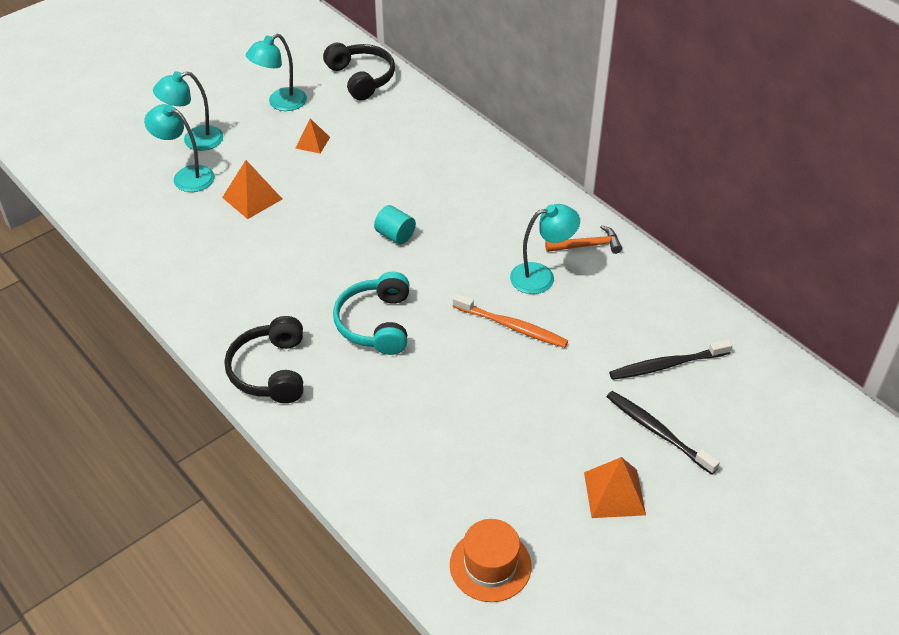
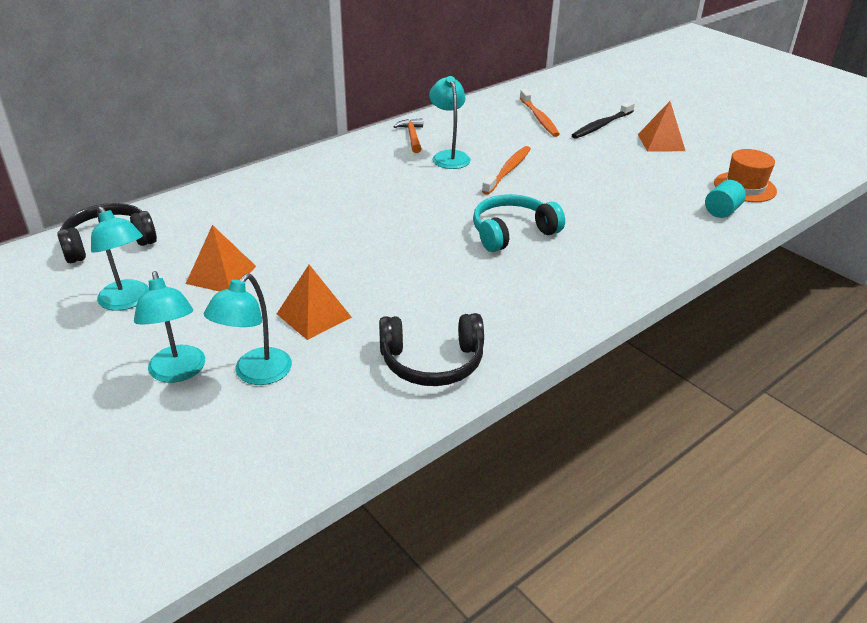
camera: 90 degrees left, 10 degrees down
black headphones [225,316,303,403] -> black headphones moved to [379,313,484,386]
orange pyramid [296,118,330,154] -> orange pyramid [186,225,256,291], size x1.54
turquoise headphones [333,272,410,355] -> turquoise headphones turned 150 degrees clockwise [473,194,565,252]
turquoise cylinder [374,205,416,244] -> turquoise cylinder moved to [705,180,746,218]
black toothbrush [609,339,732,380] -> orange toothbrush [520,89,560,137]

